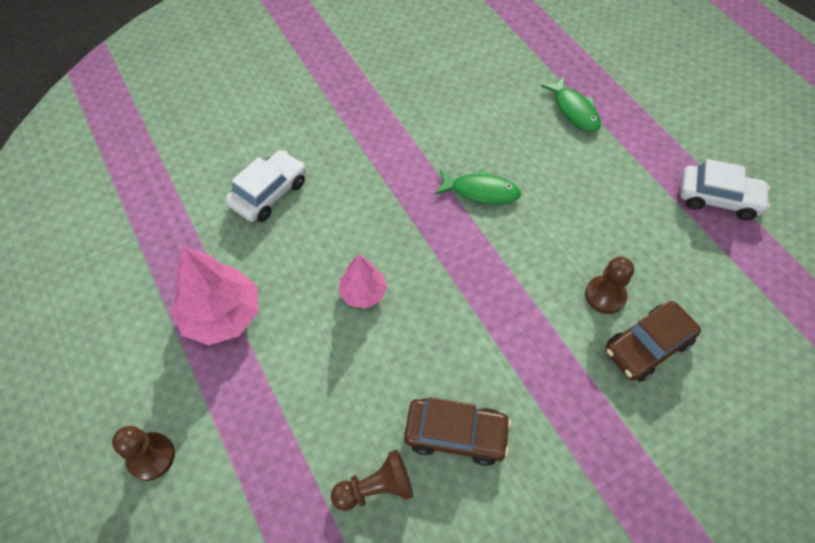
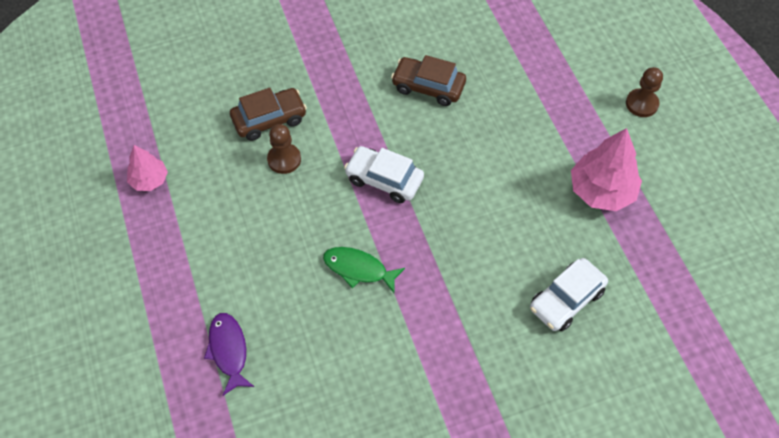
camera: 170 degrees left, 0 degrees up
brown pawn [331,449,413,511] -> none
pink tree [339,254,387,309] -> pink tree moved to [127,145,168,191]
green fish [541,76,601,132] -> purple fish [204,313,254,396]
white car [680,159,770,220] -> white car moved to [344,146,424,203]

